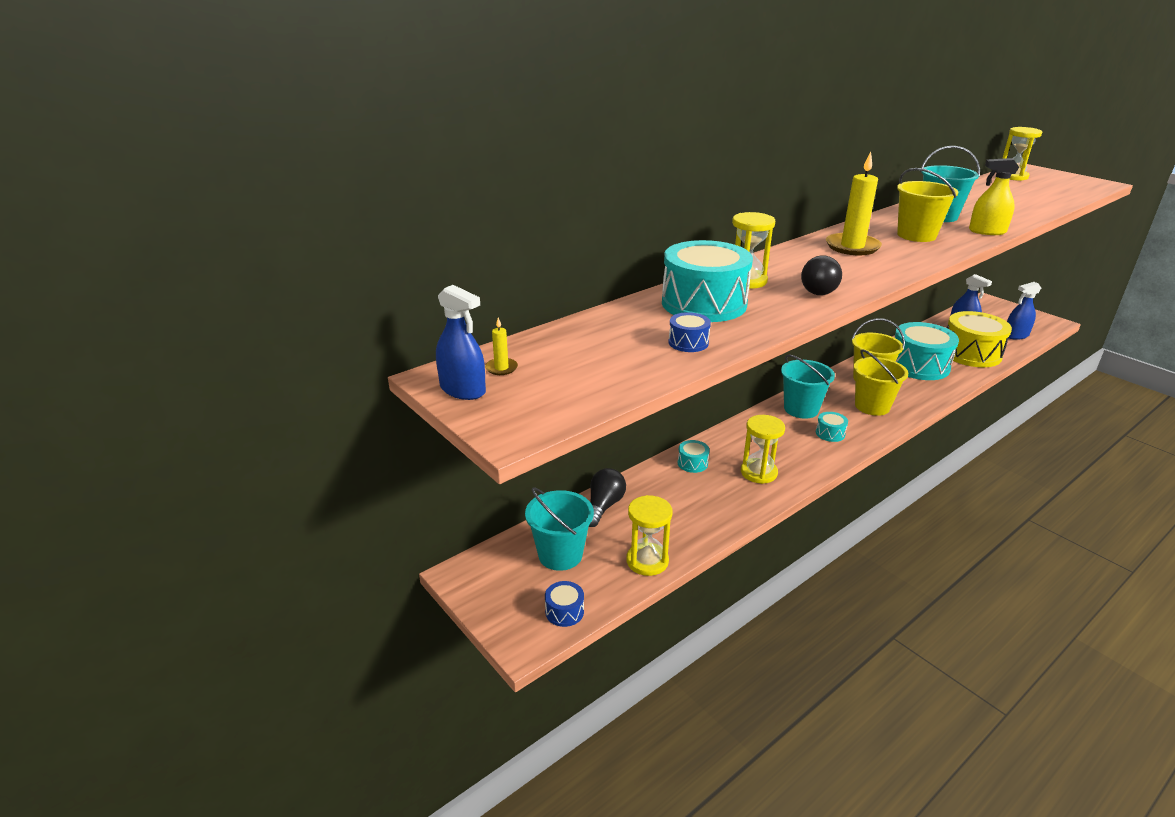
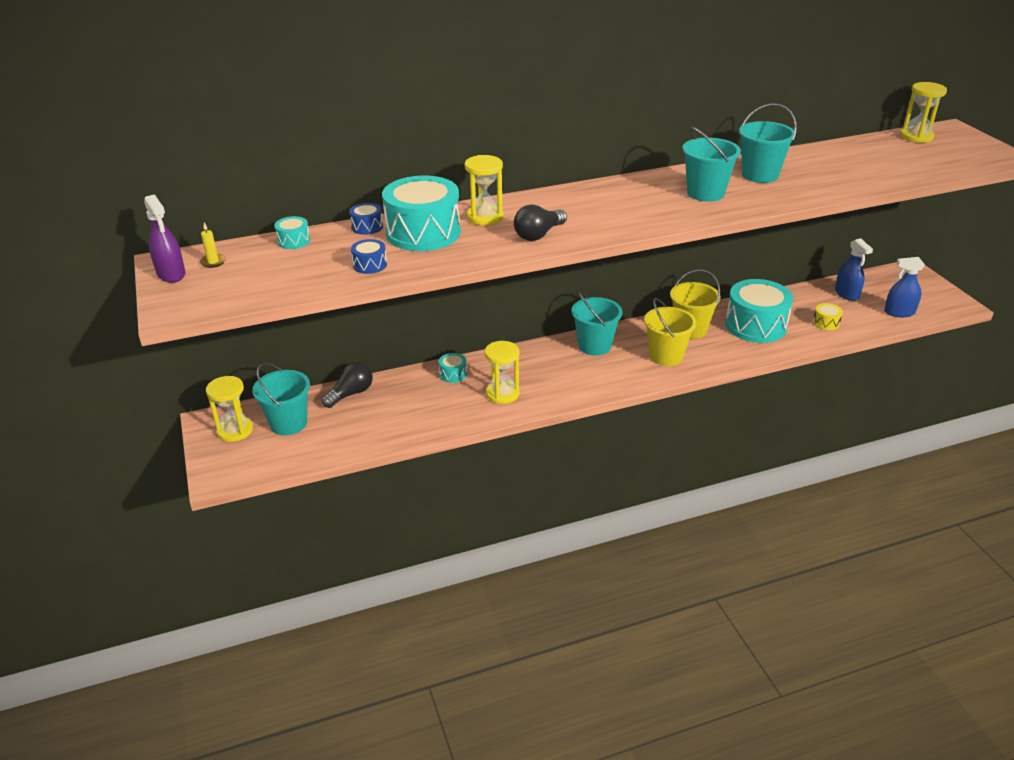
camera: 20 degrees right, 5 degrees up
blue spray bottle [436,285,486,400] -> purple spray bottle [144,194,185,283]
blue drum [545,581,584,627] -> blue drum moved to [349,203,383,235]
yellow hourglass [626,495,673,576] -> yellow hourglass moved to [206,376,253,442]
turquoise drum [816,412,848,442] -> turquoise drum moved to [274,216,310,249]
yellow candle [826,152,882,255] -> none
yellow bucket [897,168,958,242] -> turquoise bucket [682,127,741,202]
yellow drum [947,311,1012,367] -> yellow drum [813,303,843,330], size x0.43
yellow spray bottle [969,158,1019,235] -> none

